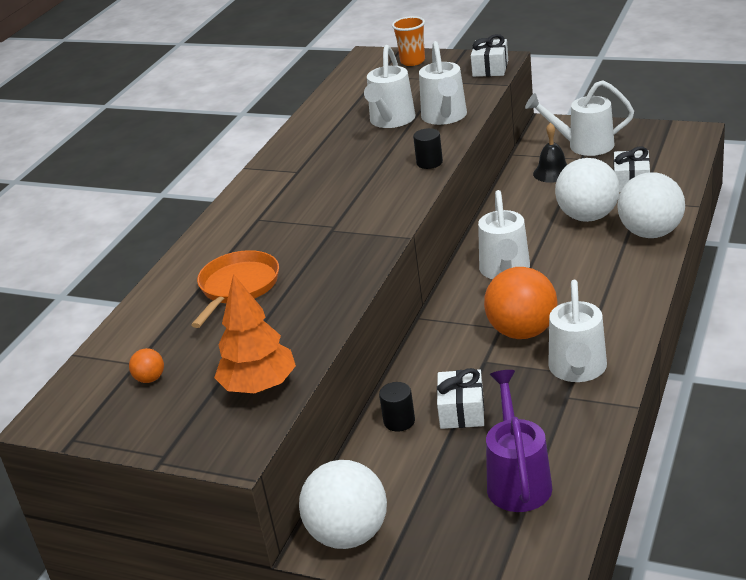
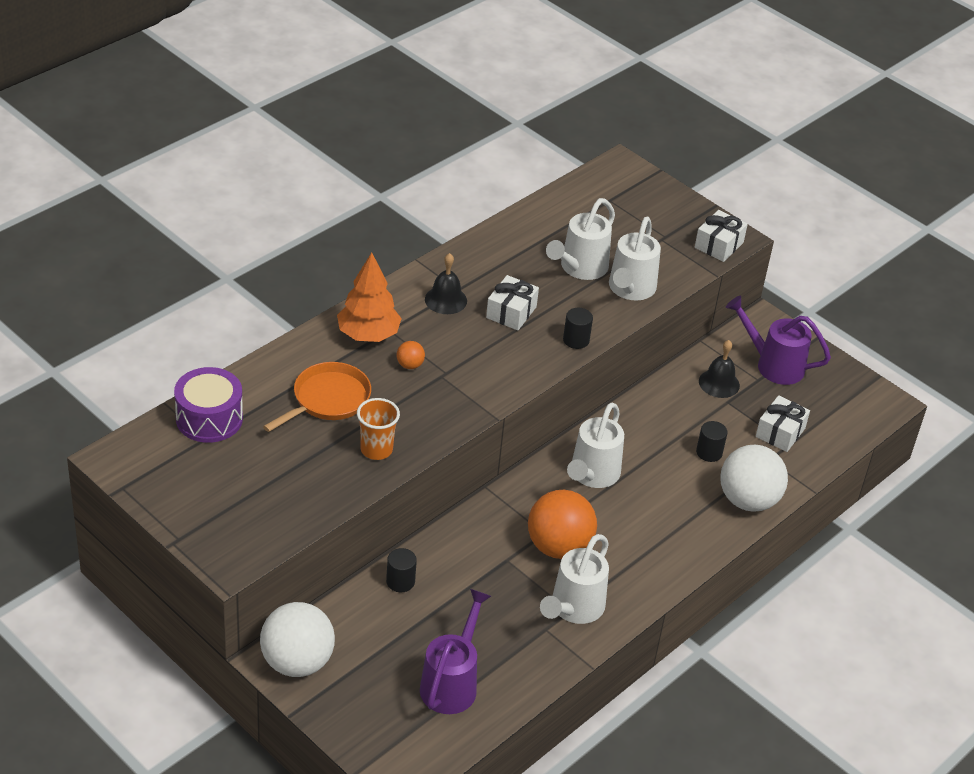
camera: 15 degrees right, 10 degrees up
orange ball [129,348,164,383] -> orange ball moved to [397,341,425,369]
orange tree [214,274,296,393] -> orange tree moved to [337,252,402,342]
orange cup [392,16,425,66] -> orange cup moved to [357,398,400,460]
white gift [437,368,484,429] -> white gift moved to [486,275,539,330]
white watering can [525,80,634,156] -> purple watering can [726,296,831,385]
white ball [555,158,620,222] -> black cylinder [696,421,728,462]
none -> purple drum [174,367,243,443]
none -> black bell [425,253,467,314]

